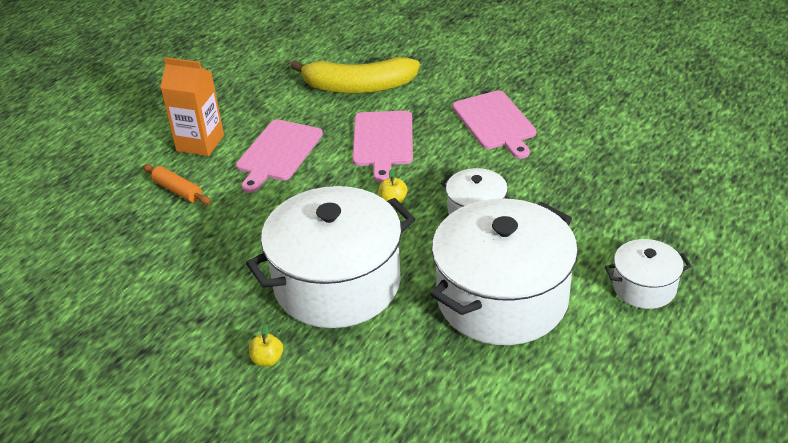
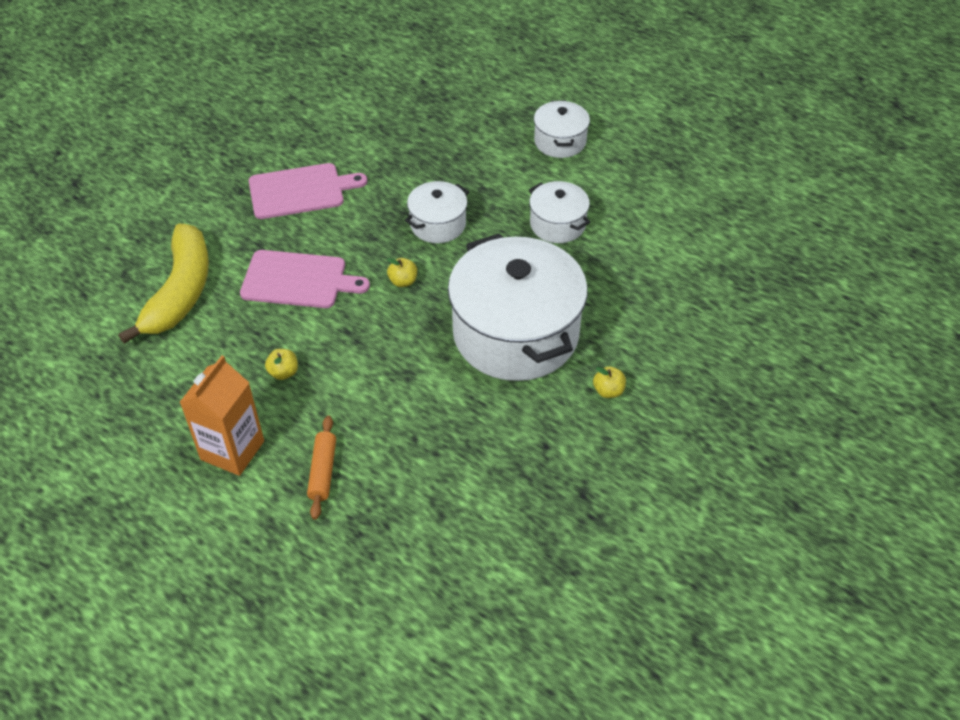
camera: 85 degrees left, 10 degrees up
orange rolling pin [143,164,211,205] -> orange rolling pin turned 45 degrees counterclockwise [307,416,336,520]
pink cutting board [236,120,323,193] -> yellow apple [265,349,298,380]
white pot [430,199,578,345] -> white pot [529,181,591,243], size x0.48

